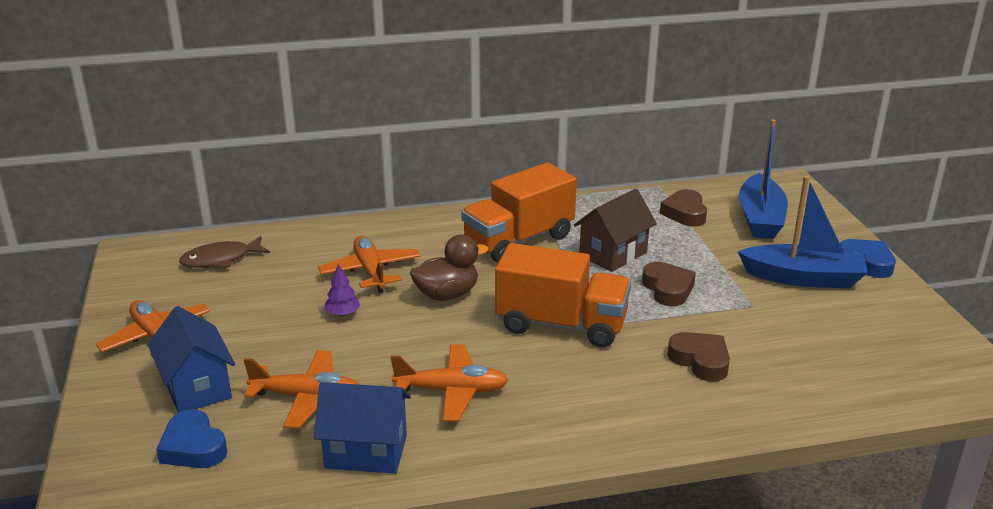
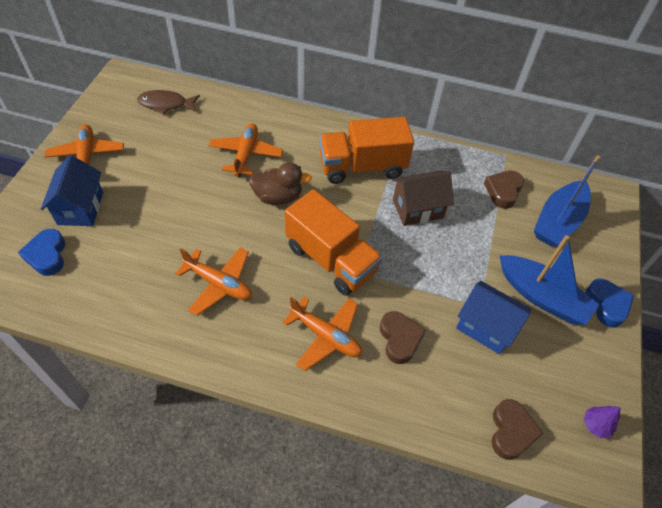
camera: 25 degrees right, 25 degrees up
orange plane [244,350,359,429] -> orange plane moved to [283,296,362,371]
blue house [314,382,411,474] -> blue house moved to [456,281,531,354]
purple tree [324,264,360,317] -> purple tree moved to [584,406,621,438]
brown heart [642,262,696,307] -> brown heart moved to [491,399,543,460]

